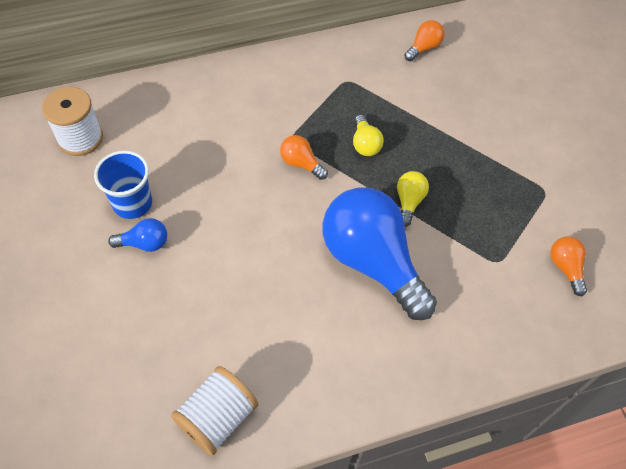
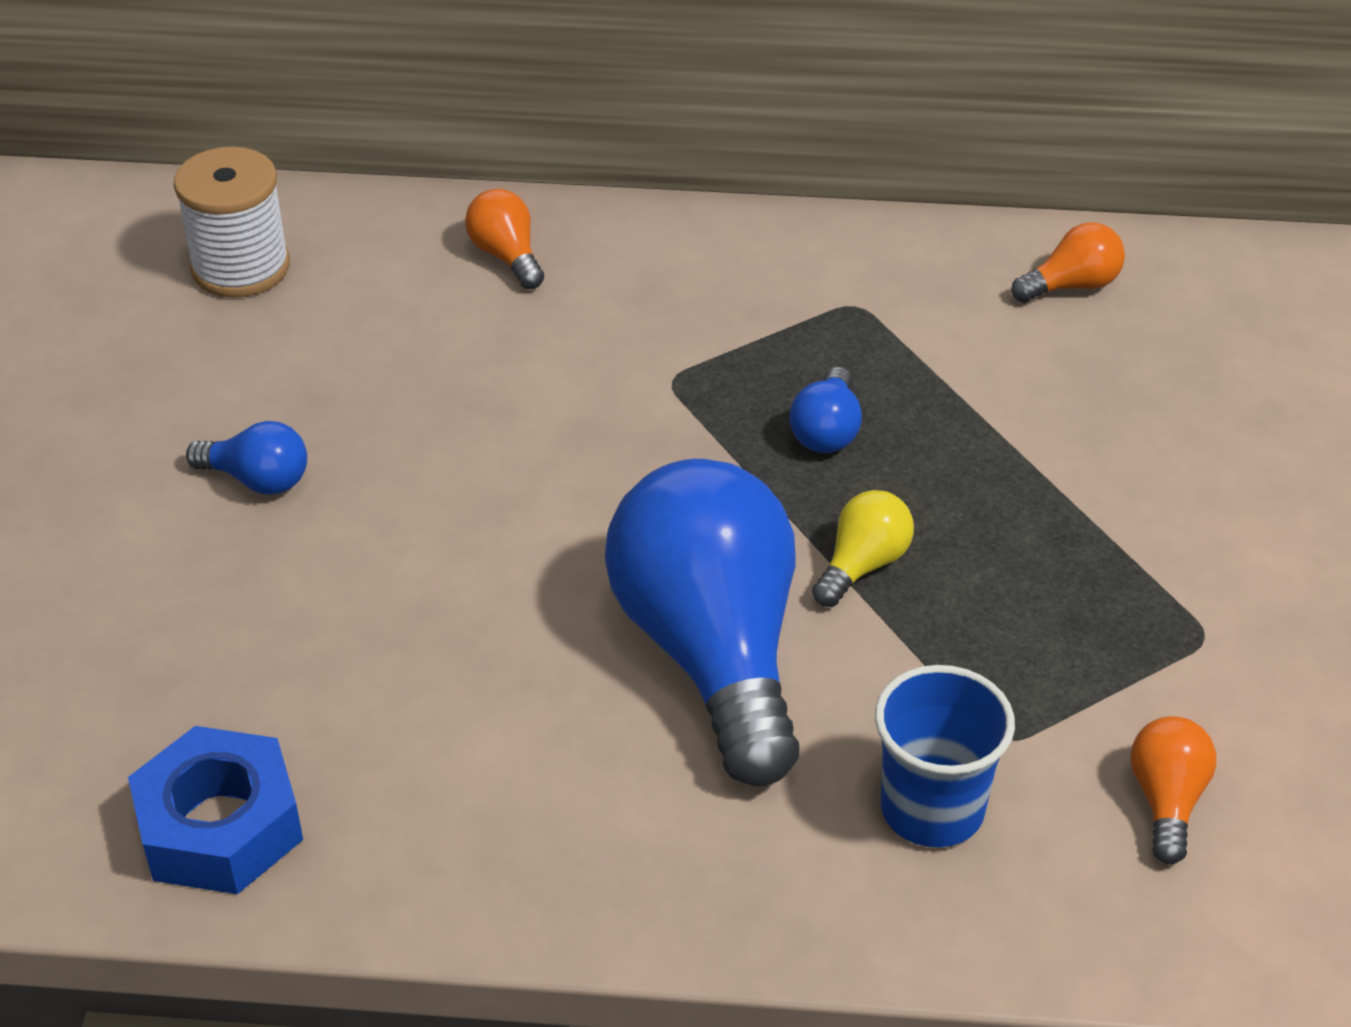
camera: 25 degrees right, 15 degrees down
blue cup [94,151,152,219] -> blue cup moved to [875,665,1015,847]
white spool [171,366,258,456] -> blue nut [128,726,303,894]
orange light bulb [280,135,328,180] -> orange light bulb moved to [465,189,544,289]
yellow light bulb [353,114,384,156] -> blue light bulb [789,367,862,453]

